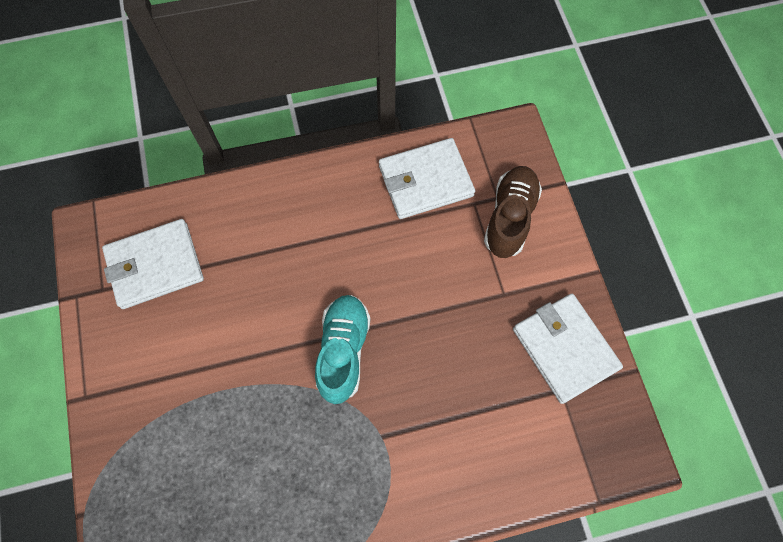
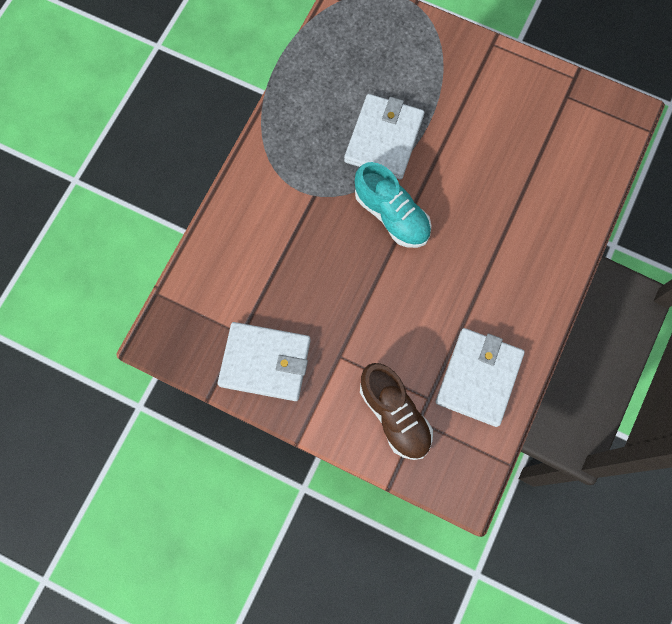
camera: 130 degrees right, 5 degrees up
white wallet [102,219,204,309] -> white wallet moved to [344,94,424,179]

